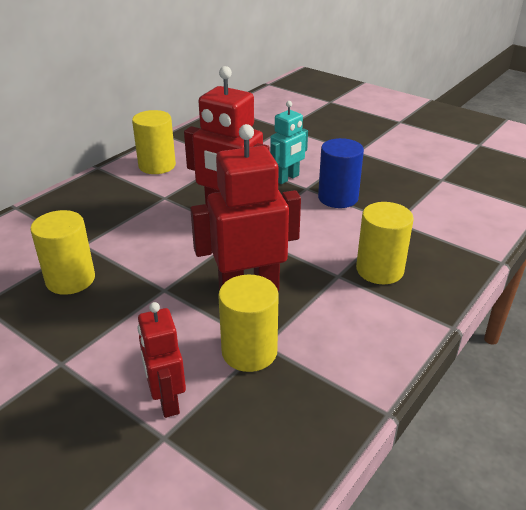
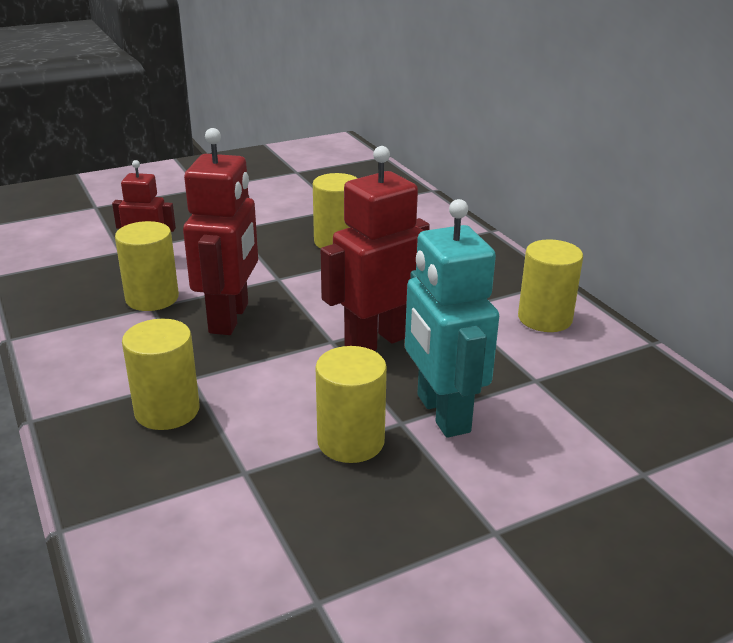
camera: 115 degrees right, 5 degrees down
turquoise robot [270,101,308,184] -> turquoise robot [405,199,499,438], size x1.69
blue cylinder [318,138,364,208] -> yellow cylinder [315,346,387,463]

